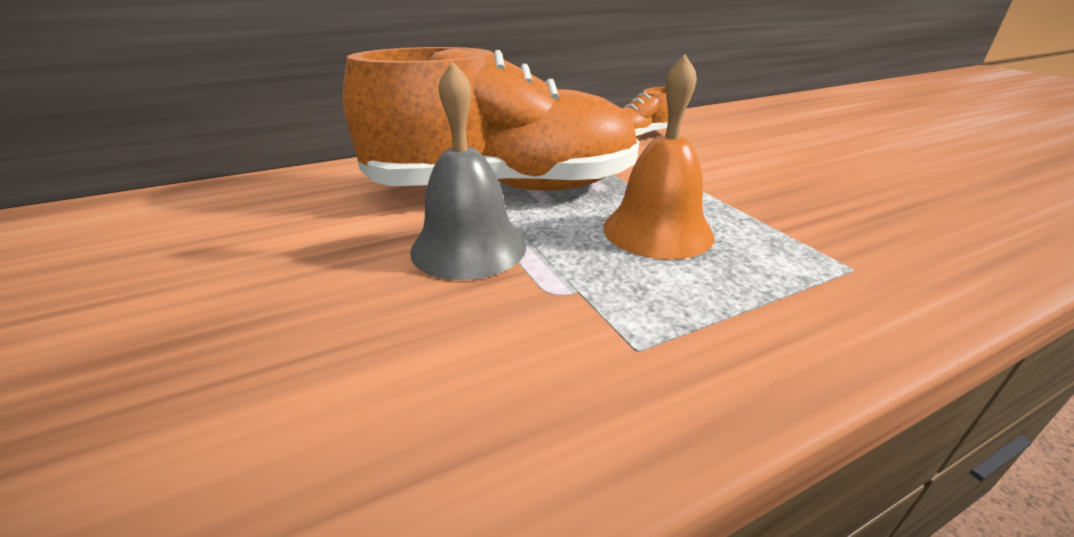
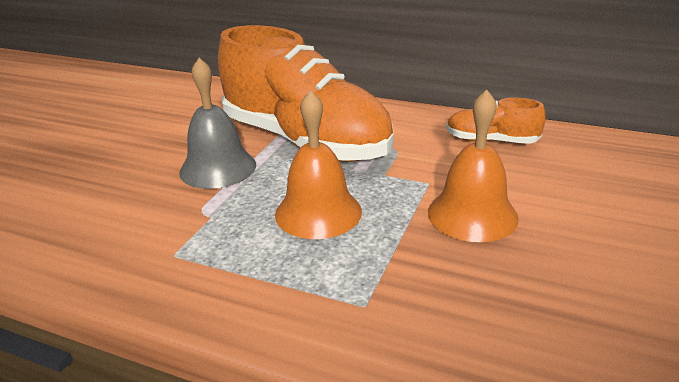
camera: 50 degrees right, 0 degrees up
none -> orange bell [428,89,519,242]

